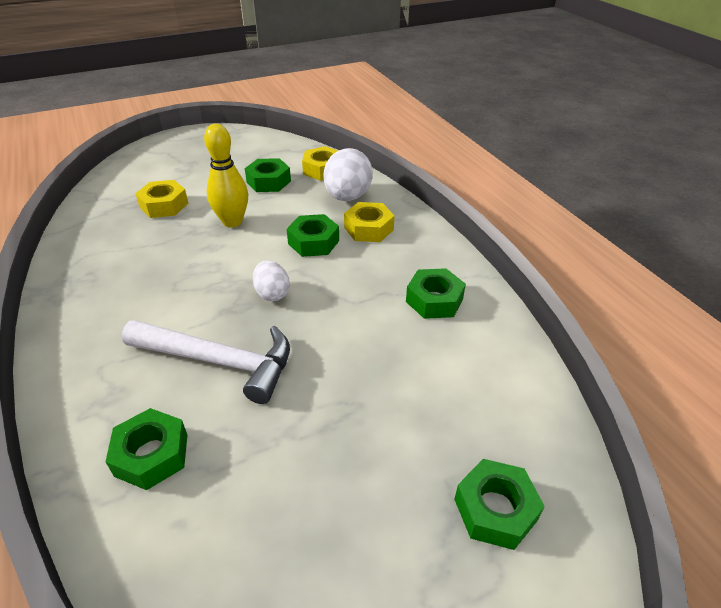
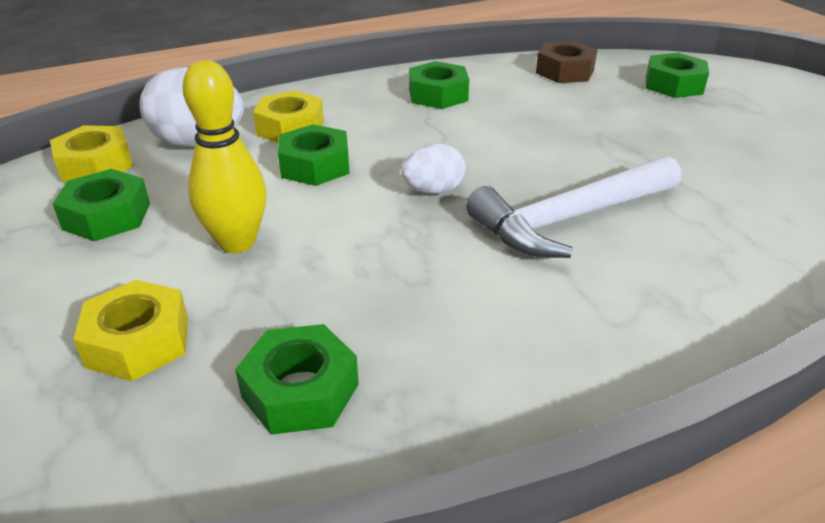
camera: 90 degrees left, 5 degrees down
green nut [106,408,188,490] -> green nut moved to [235,324,359,435]
white hammer [122,320,290,404] -> white hammer turned 135 degrees counterclockwise [466,156,681,258]
none -> brown nut [536,41,597,83]

